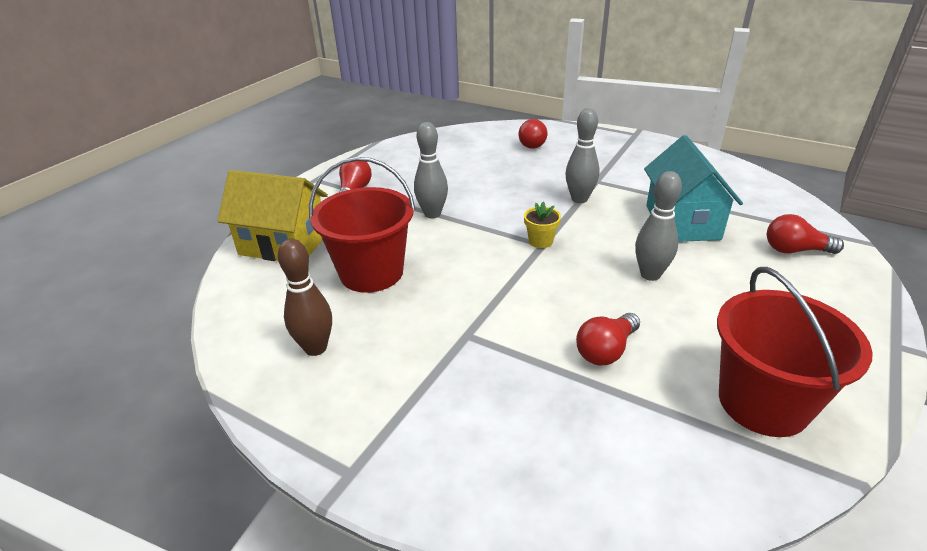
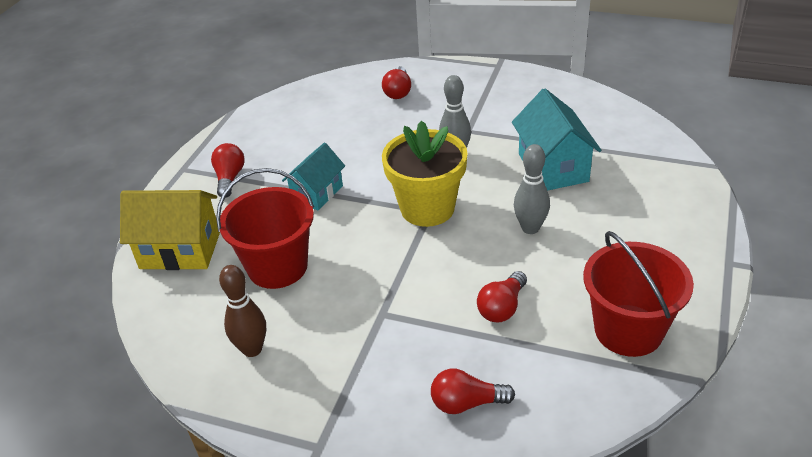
camera: 10 degrees left, 5 degrees up
grey bowling pin [414,122,448,218] -> turquoise house [282,143,345,210]
yellow flower pot [524,202,561,248] -> yellow flower pot [382,121,468,227], size x2.40
red light bulb [767,214,844,254] -> red light bulb moved to [431,369,515,414]

